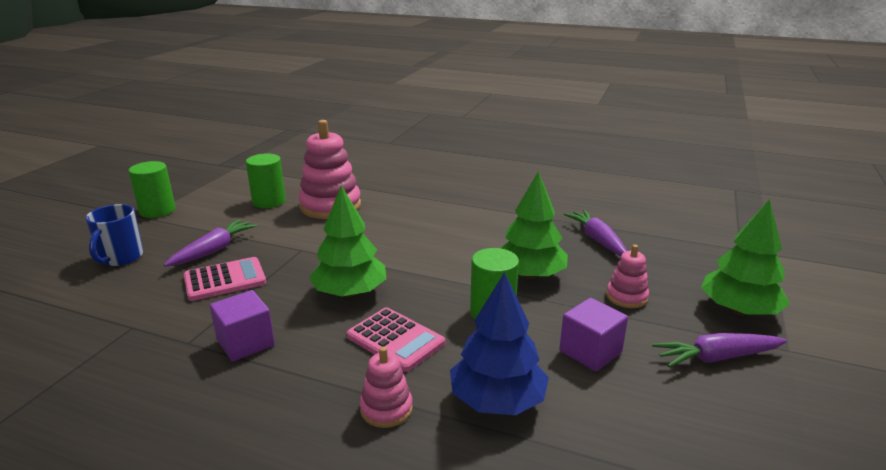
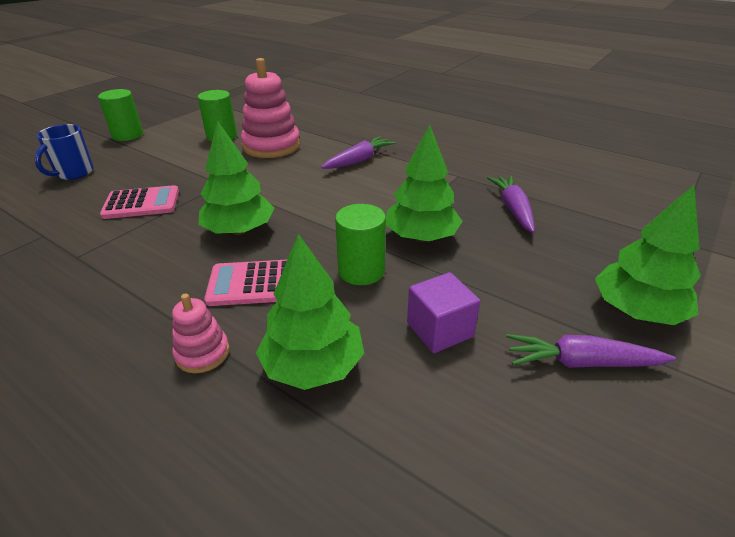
camera: 15 degrees right, 10 degrees up
purple carrot [164,219,257,267] -> purple carrot moved to [321,136,396,169]
purple cube [210,290,275,362] -> none
pink calculator [347,307,445,372] -> pink calculator turned 120 degrees clockwise [204,259,288,306]
blue tree [450,272,549,415] -> green tree [256,234,364,390]
pink stacking toy [606,245,649,308] -> none

